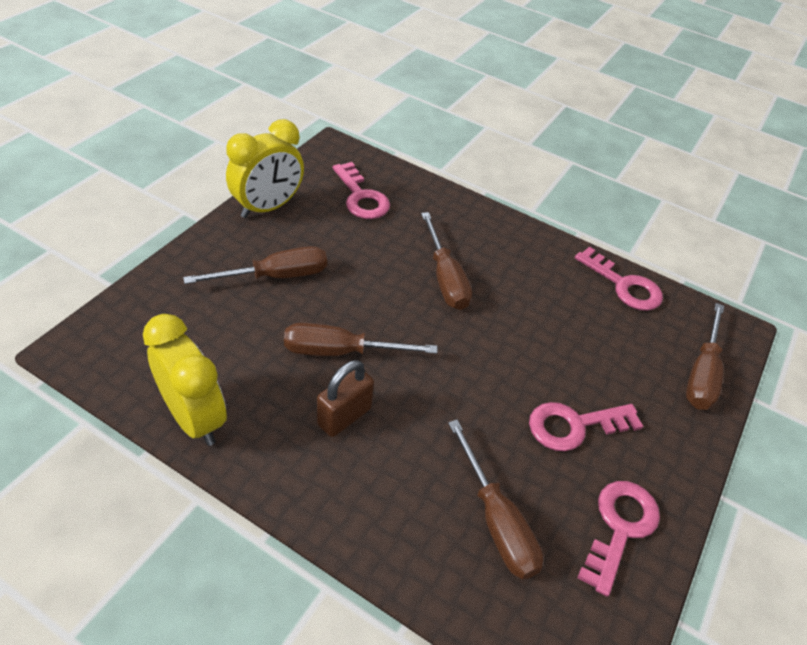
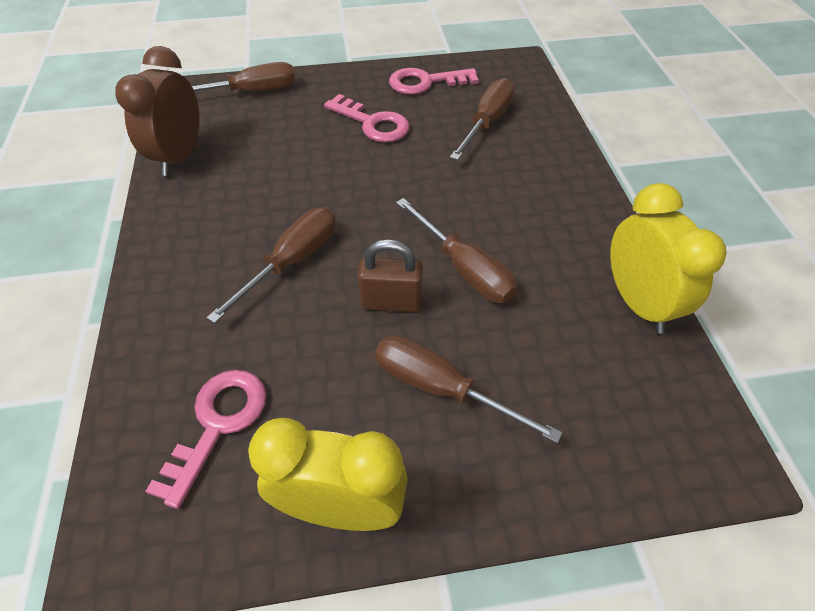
camera: 125 degrees left, 5 degrees up
yellow clock [143,314,227,446] -> yellow clock turned 150 degrees clockwise [610,183,727,334]
brown padlock [317,360,374,437] -> brown padlock moved to [358,239,423,312]
pink key [575,247,663,311] -> brown clock [115,46,199,176]

